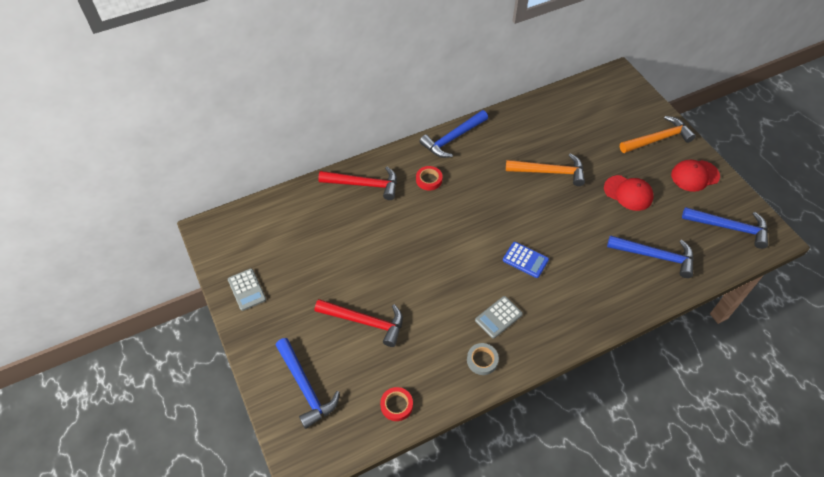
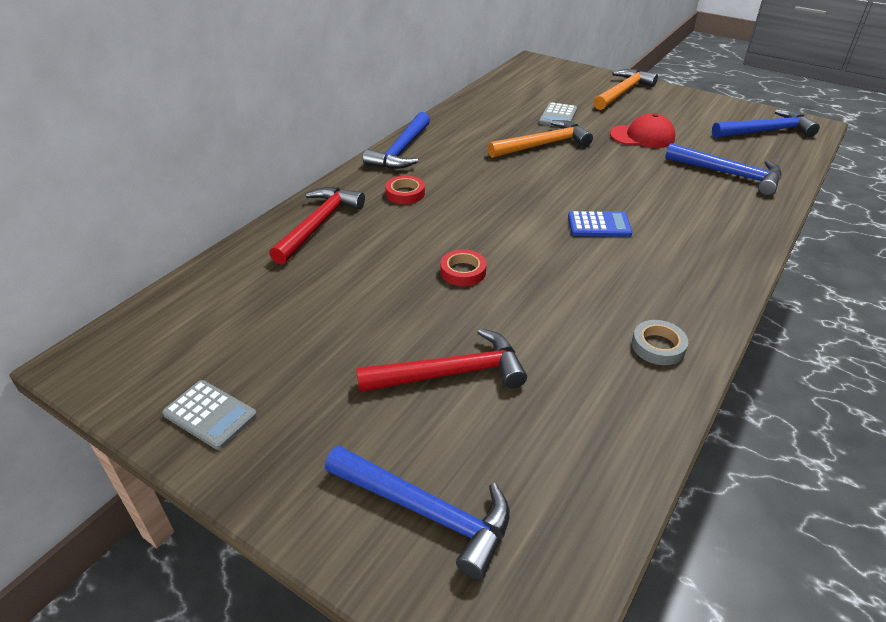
camera: 30 degrees left, 15 degrees down
red hammer [318,167,397,200] -> red hammer turned 45 degrees counterclockwise [269,187,365,265]
red tape [380,387,413,421] -> red tape moved to [440,249,487,286]
grey calculator [475,296,523,339] -> grey calculator moved to [539,102,577,127]
blue hammer [607,235,694,278] -> blue hammer turned 45 degrees clockwise [665,143,781,195]
red cap [671,160,720,192] -> none

